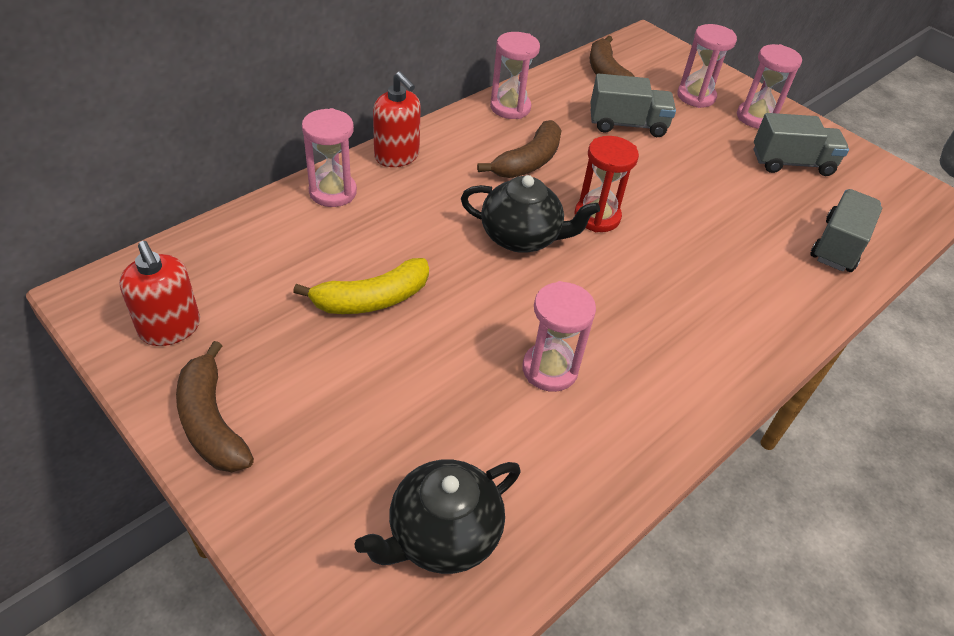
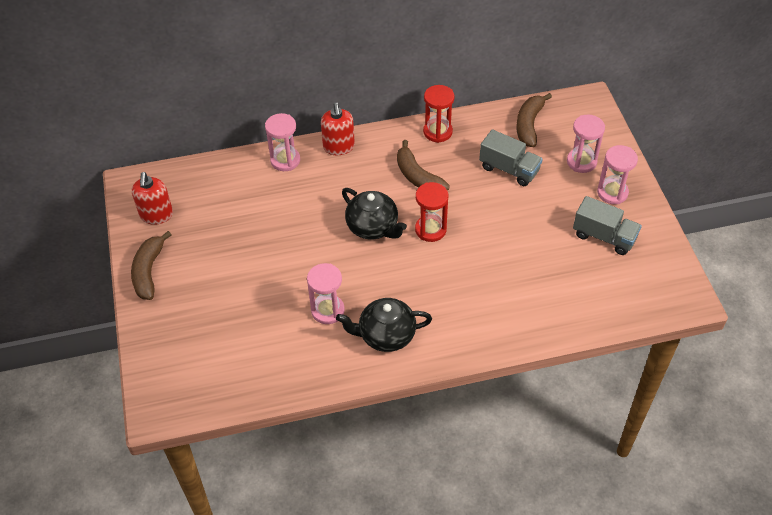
camera: 35 degrees right, 5 degrees up
yellow banana [293,258,429,314] -> none
black teapot [355,459,520,574] -> black teapot moved to [336,298,432,352]
brown banana [477,120,562,178] -> brown banana turned 75 degrees clockwise [397,140,450,190]
pink hourglass [490,32,540,119] -> red hourglass [423,85,455,143]
grey truck [810,189,882,272] -> none

